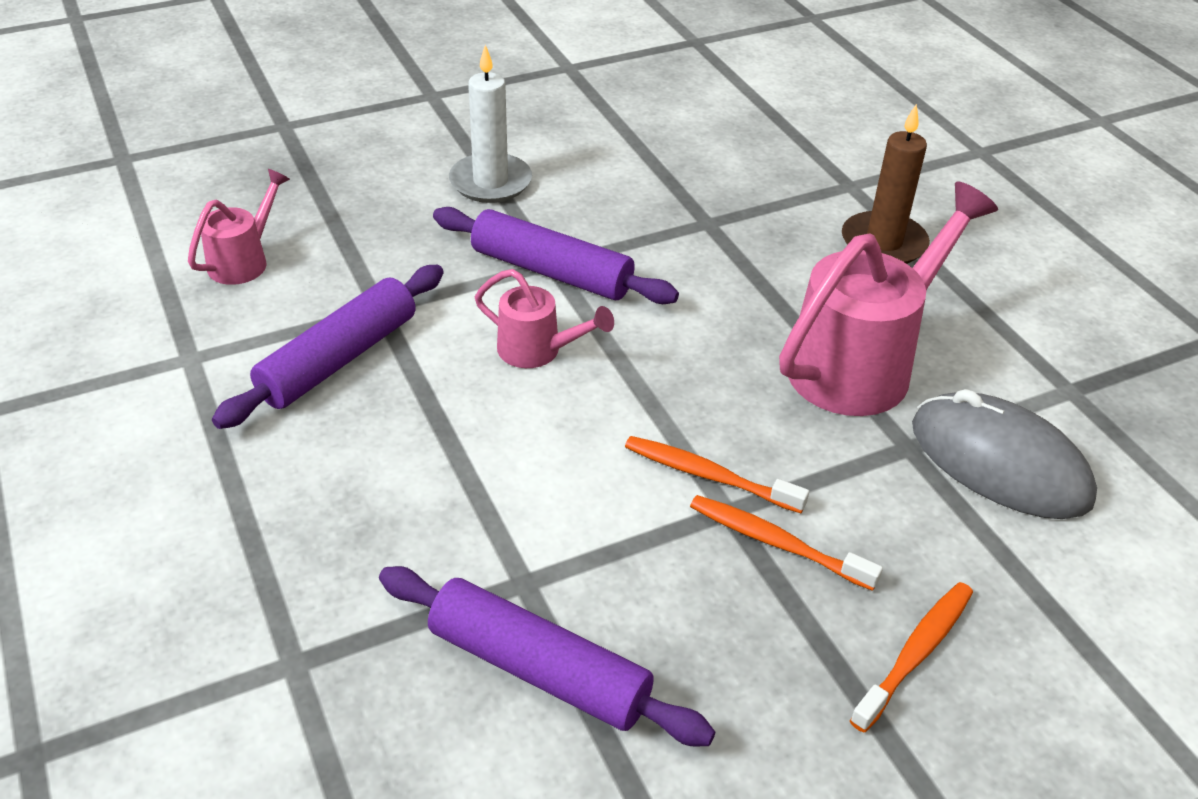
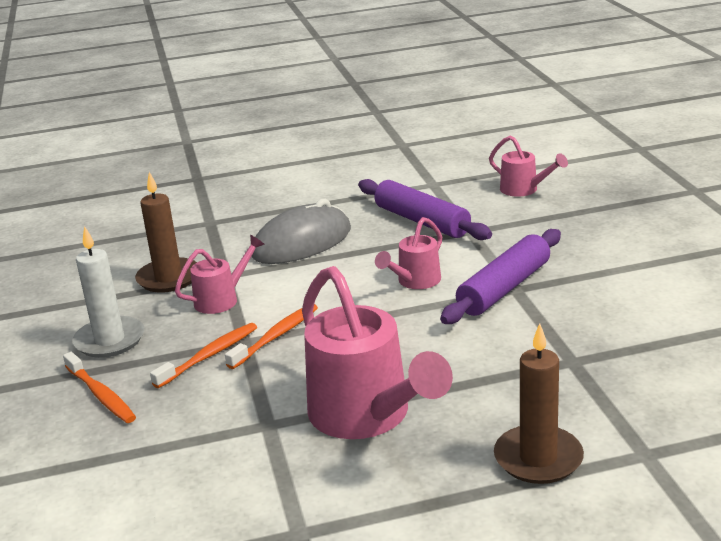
camera: 105 degrees right, 15 degrees down
purple rolling pin [379,566,715,747] -> brown candle [135,172,197,293]
white candle [449,45,532,203] -> white candle moved to [72,226,144,358]
grey mouse [912,389,1097,519] -> grey mouse moved to [251,199,351,264]
none -> pink watering can [175,235,265,314]

